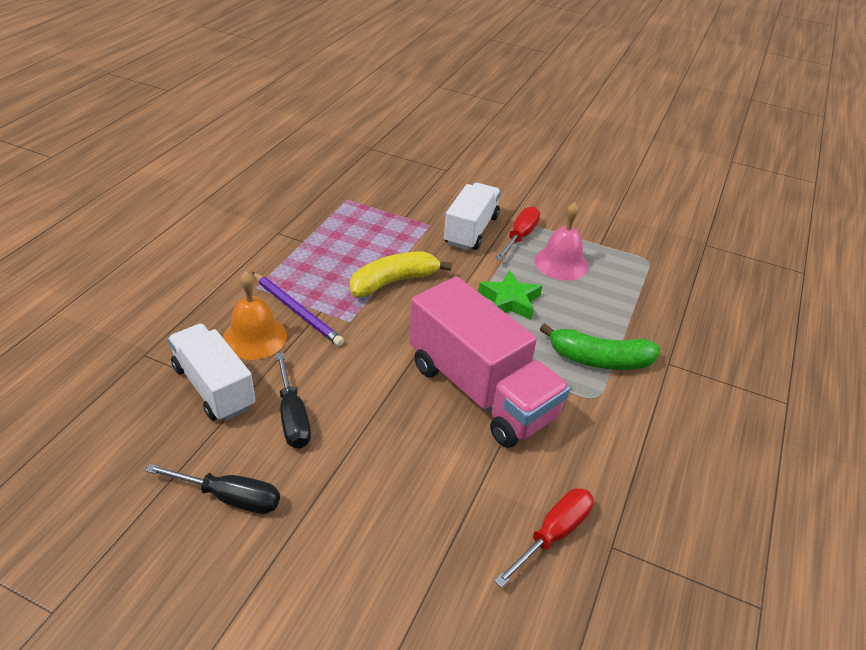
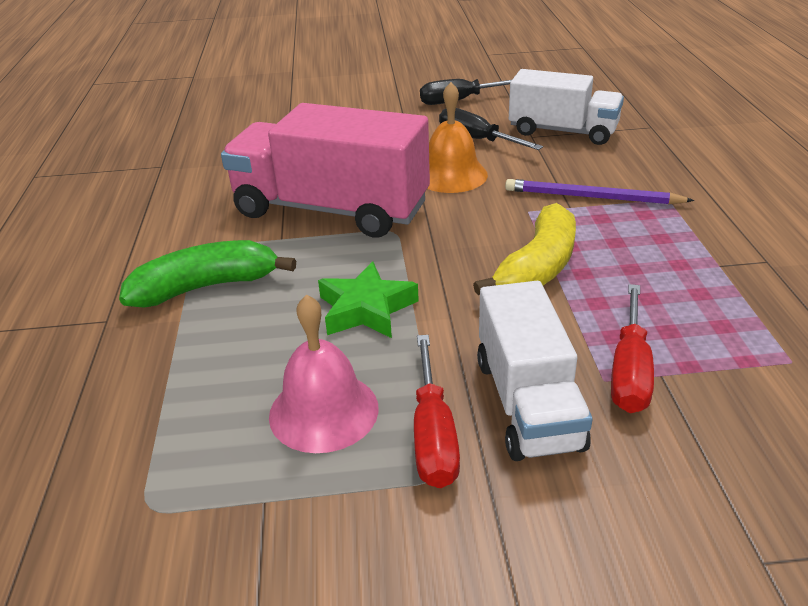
camera: 155 degrees right, 5 degrees down
orange bell [223,271,287,360] -> orange bell moved to [427,82,488,193]
red screwdriver [494,488,594,588] -> red screwdriver moved to [611,284,654,413]

